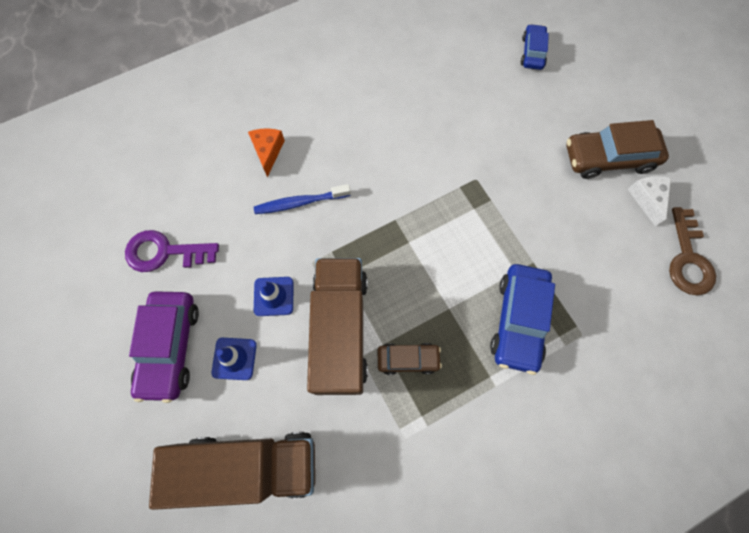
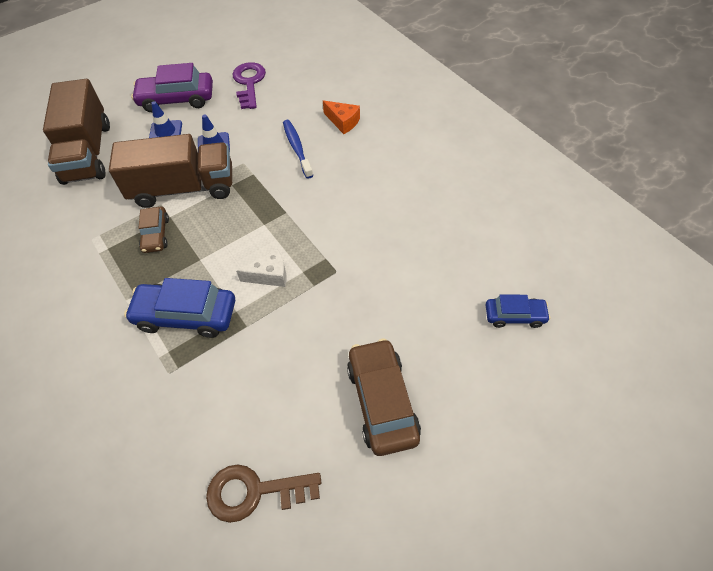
camera: 85 degrees right, 15 degrees down
orange cheese [248,128,285,177] -> orange cheese turned 45 degrees clockwise [323,100,360,134]
white cheese [627,176,671,226] -> white cheese moved to [236,248,286,287]

